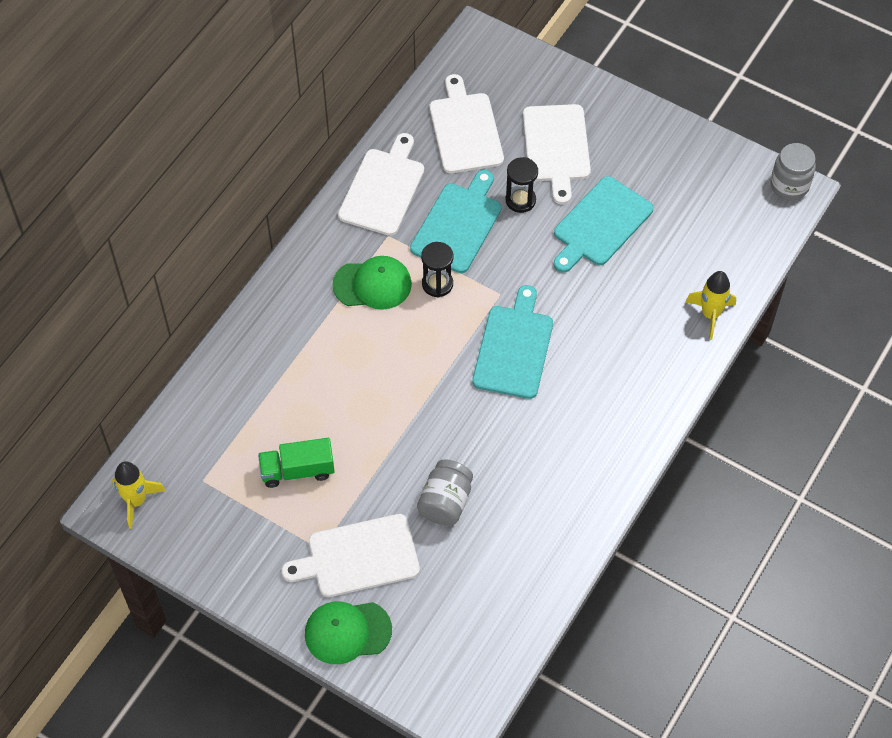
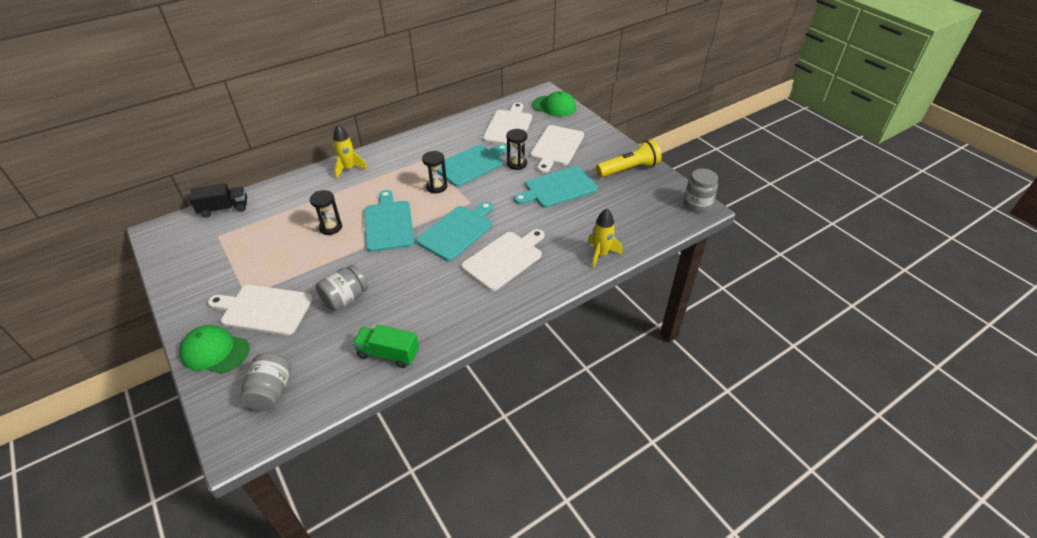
camera: 25 degrees right, 15 degrees down
yellow rocket [112,461,166,529] -> yellow rocket moved to [333,125,367,179]
green truck [258,438,335,488] -> green truck moved to [353,325,419,368]
green cap [332,256,412,309] -> green cap moved to [532,91,576,117]
white cutting board [338,133,424,236] -> white cutting board moved to [461,229,545,291]
none -> black truck [189,183,247,218]
none -> grey jar [240,353,291,411]
none -> black hourglass [310,190,342,235]
none -> turquoise cutting board [364,190,415,252]
none -> yellow flashlight [596,139,662,177]

